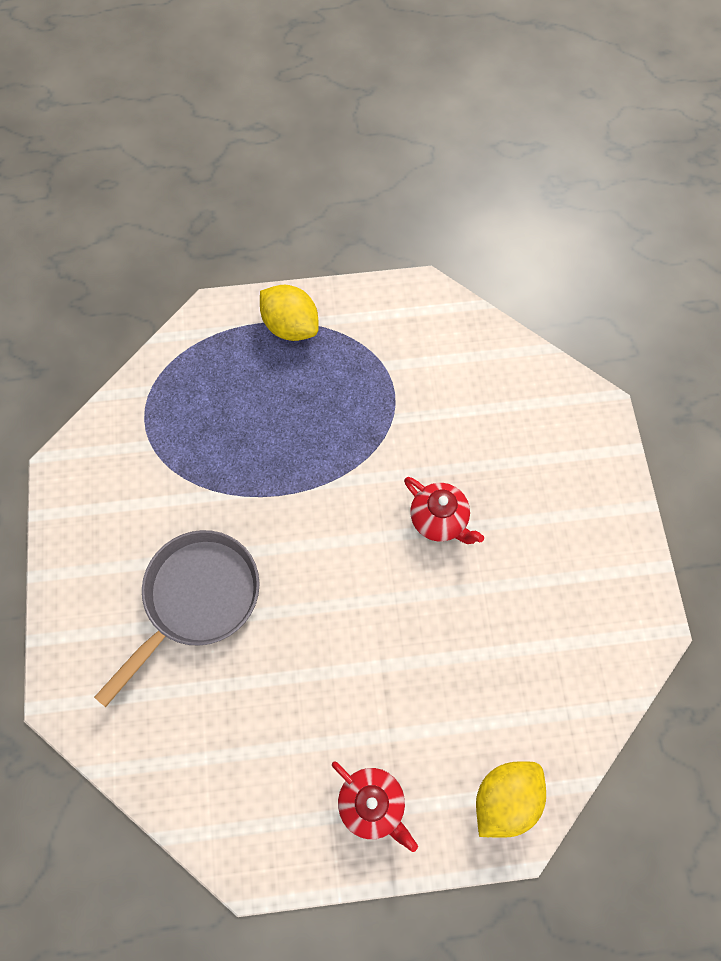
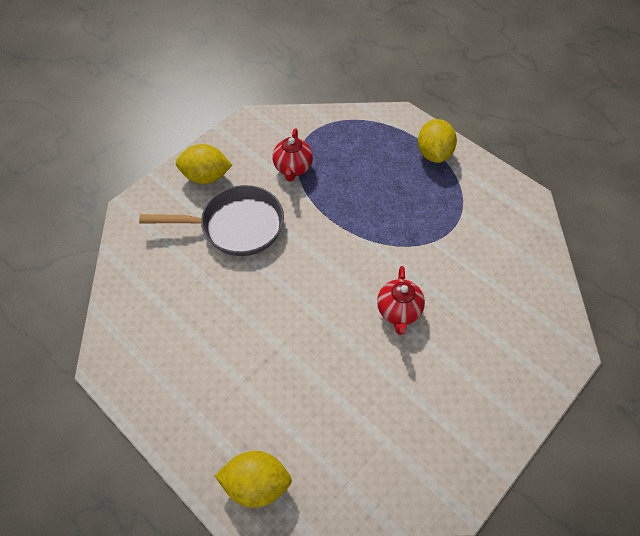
camera: 50 degrees right, 10 degrees down
red teapot [332,761,418,852] -> red teapot moved to [272,128,313,182]
none -> yellow lemon [176,144,233,184]

